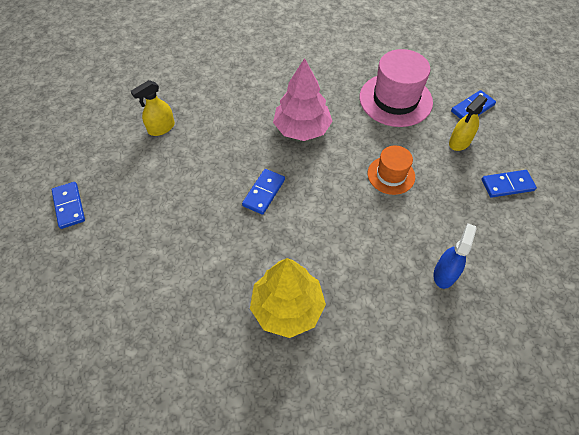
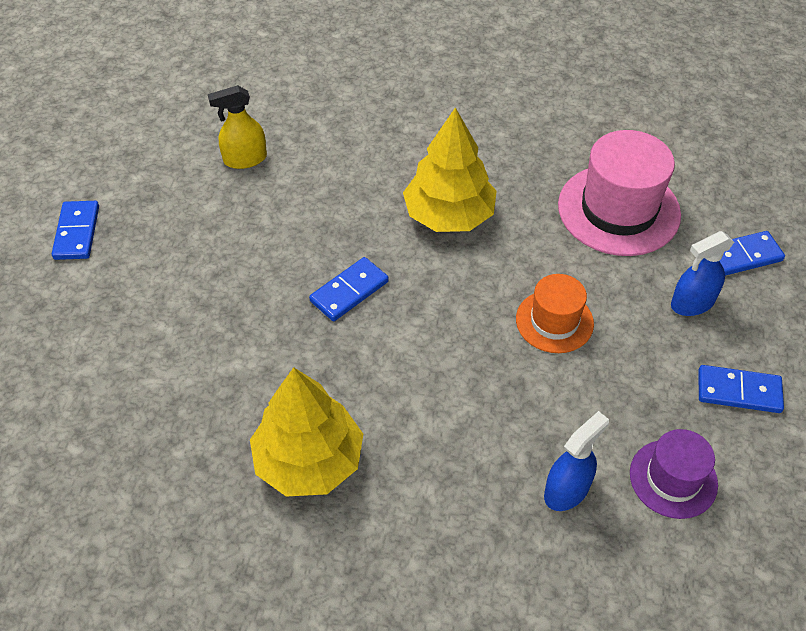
camera: 20 degrees right, 5 degrees down
pink tree [273,58,332,141] -> yellow tree [403,107,497,232]
yellow spray bottle [449,95,488,151] -> blue spray bottle [671,231,734,316]
none -> purple hat [630,429,718,519]

